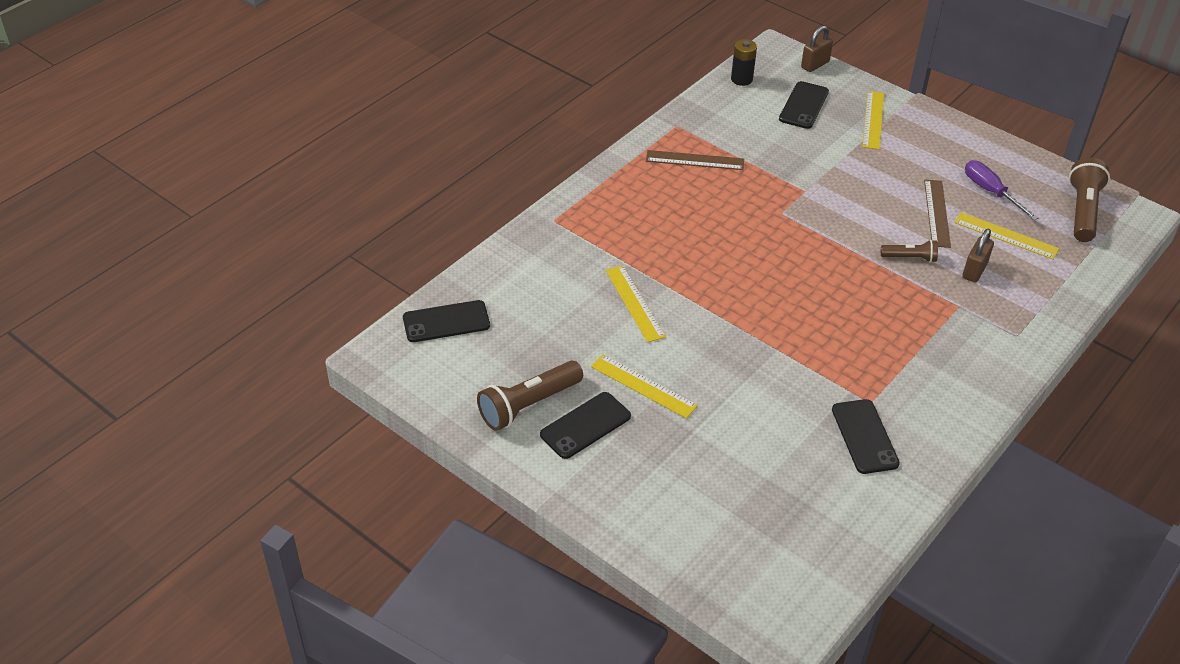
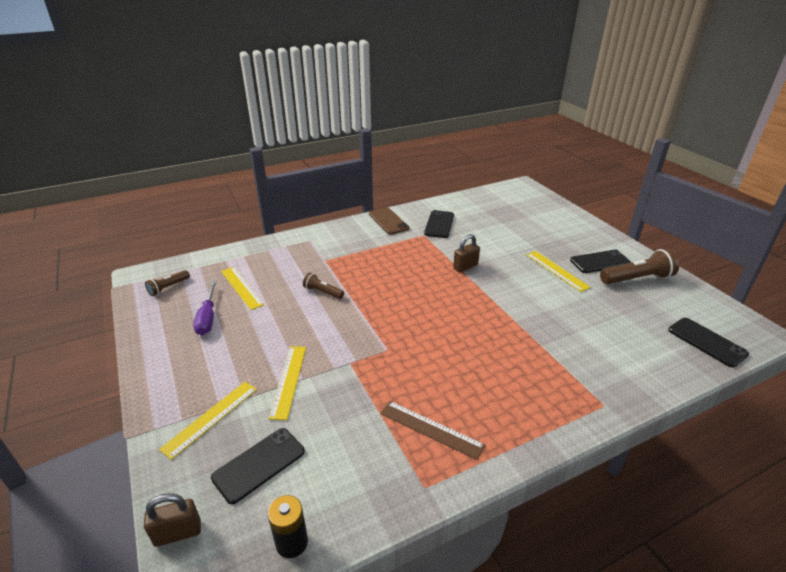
camera: 155 degrees left, 10 degrees down
black phone [403,300,490,342] -> black phone turned 45 degrees clockwise [668,318,749,367]
yellow ruler [606,265,666,342] -> yellow ruler moved to [269,346,306,420]
brown ruler [924,180,951,248] -> none
brown padlock [962,229,994,282] -> brown padlock moved to [453,234,480,272]
brown flashlight [1069,157,1110,242] -> brown flashlight [145,270,190,296], size x0.56
none -> brown phone [369,207,409,235]

